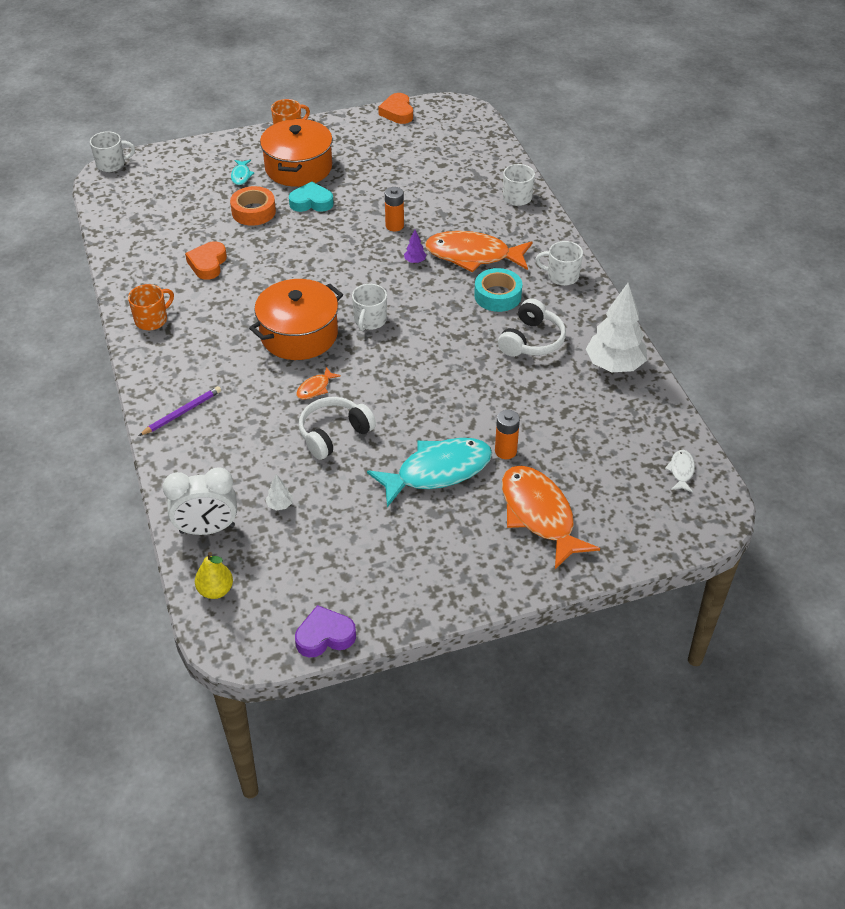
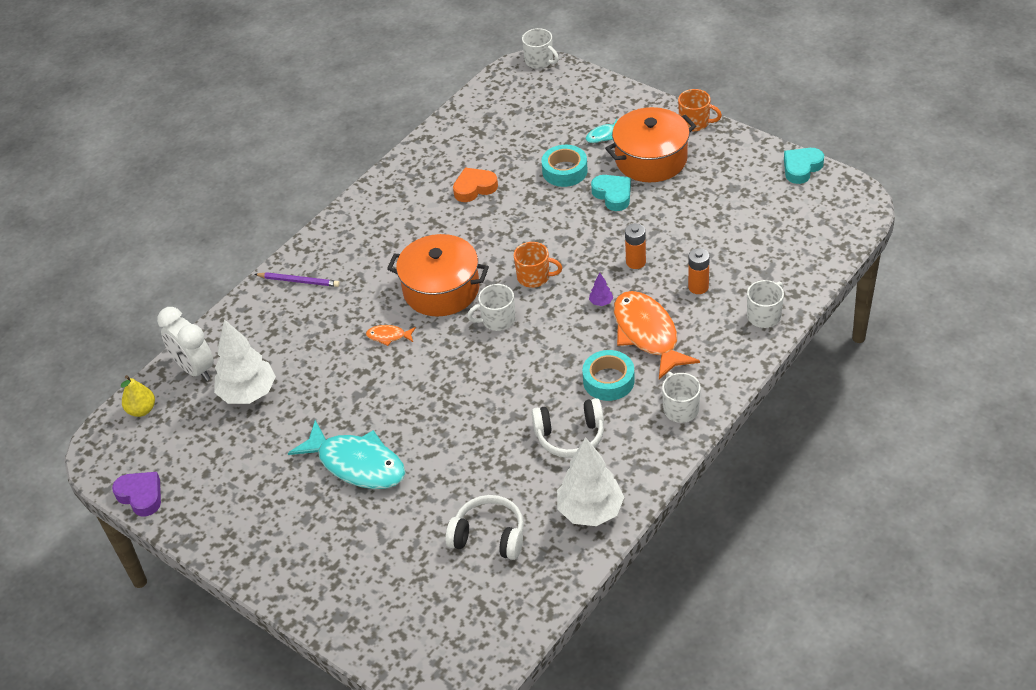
camera: 60 degrees right, 0 degrees up
orange mug [128,284,174,330] -> orange mug moved to [513,242,563,288]
orange tape [230,186,276,226] -> turquoise tape [542,145,588,187]
white tree [266,474,293,510] -> white tree [214,319,276,404], size x2.46
white headphones [299,397,376,460] -> white headphones moved to [445,495,524,560]
orange heart [378,93,413,124] -> turquoise heart [784,148,824,184]
orange battery [495,410,520,459] -> orange battery moved to [688,248,710,294]
orange fish [502,465,600,569] -> none
white fish [665,450,695,492] -> none

